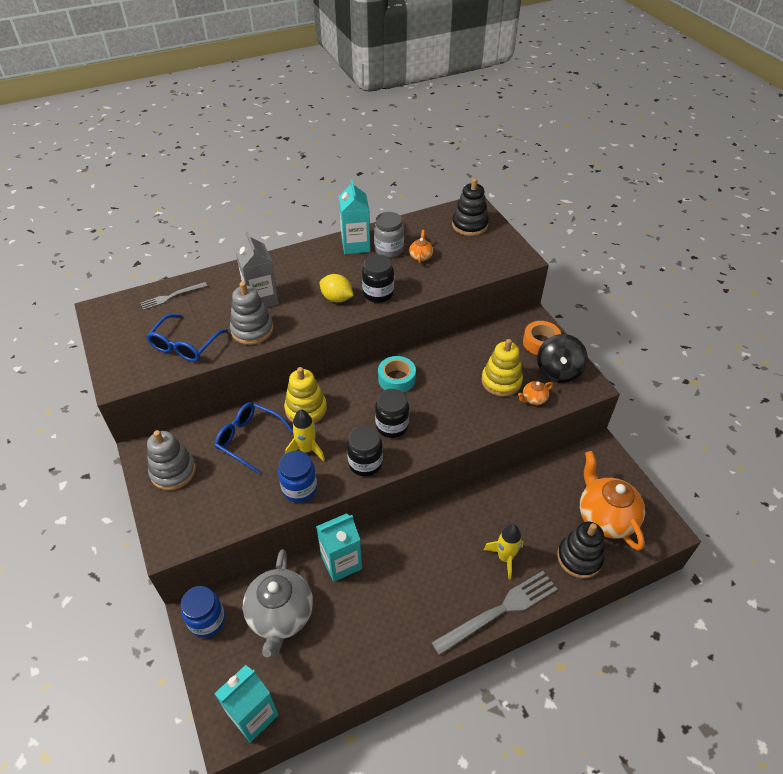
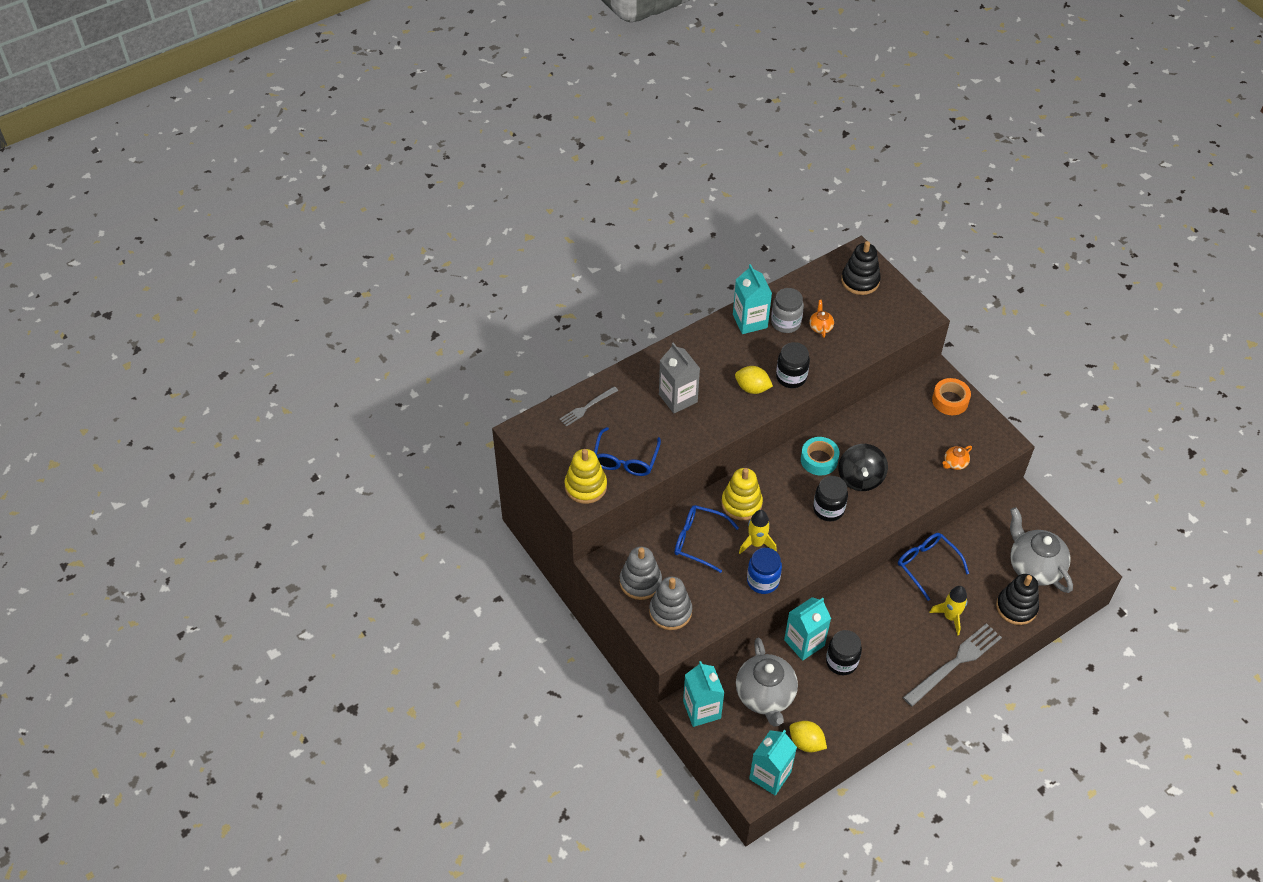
camera: 10 degrees left, 5 degrees up
blue jar [180,586,225,638] -> turquoise carton [683,661,724,727]
grey stacking toy [230,282,274,345] -> grey stacking toy moved to [649,576,692,630]
black jar [347,425,383,476] -> black jar moved to [826,630,862,675]
yellow stacking toy [481,339,523,397] -> yellow stacking toy moved to [565,449,607,504]
black spinning top [537,334,588,383] -> black spinning top moved to [838,444,888,491]
orange teapot [580,451,645,551] -> grey teapot [1010,507,1073,593]
none -> yellow lemon [789,721,827,753]
none -> blue glasses [898,533,969,601]

